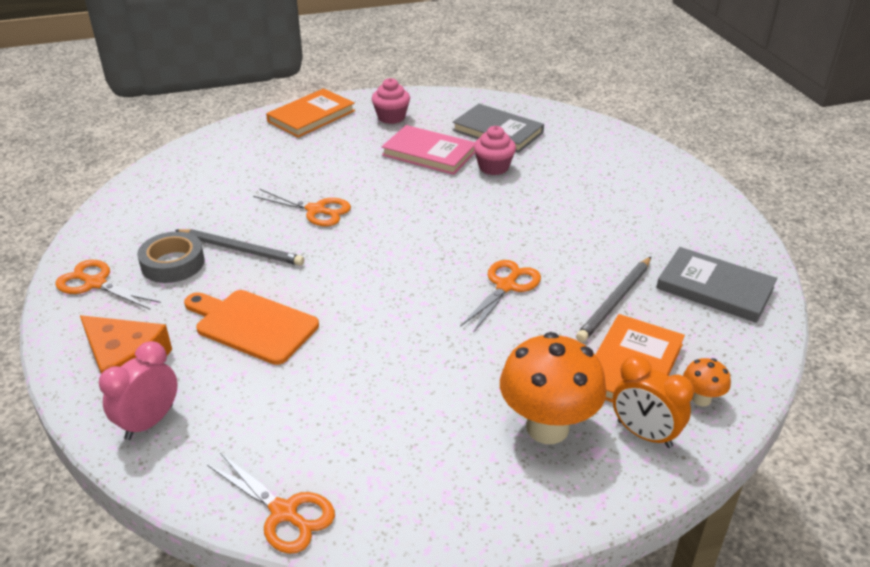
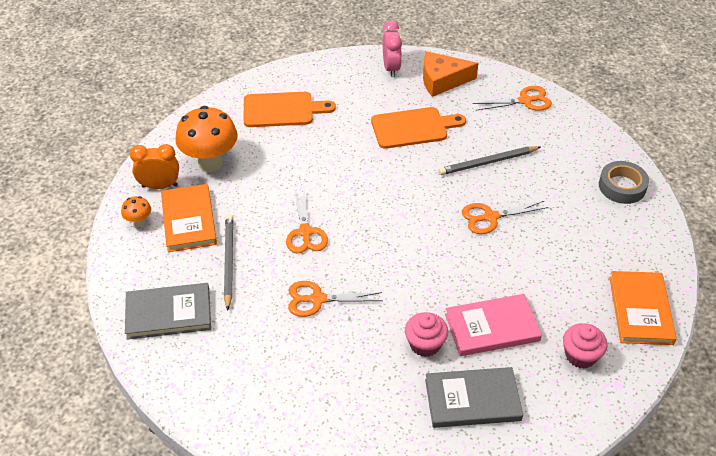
camera: 140 degrees right, 10 degrees up
grey tape [137,232,205,283] -> grey tape moved to [599,161,649,204]
orange scissors [207,453,335,554] -> orange scissors moved to [288,281,383,317]
none -> orange cutting board [244,92,336,127]

